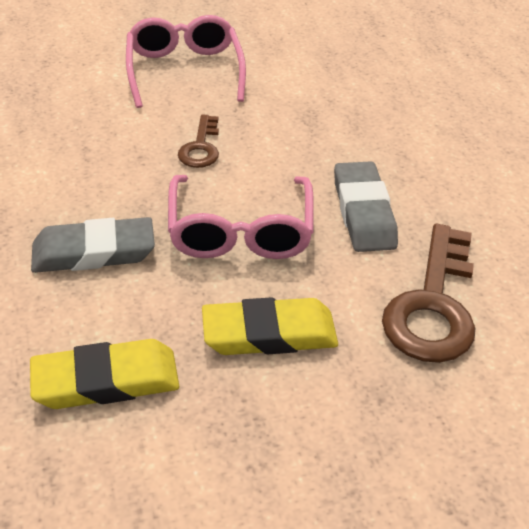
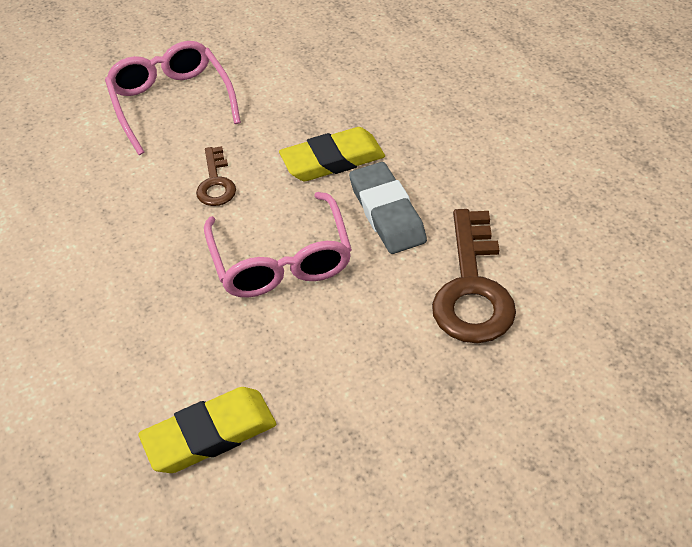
camera: 10 degrees left, 5 degrees up
grey eraser [31,217,155,273] -> none
yellow eraser [202,297,338,355] -> yellow eraser moved to [279,127,385,181]

